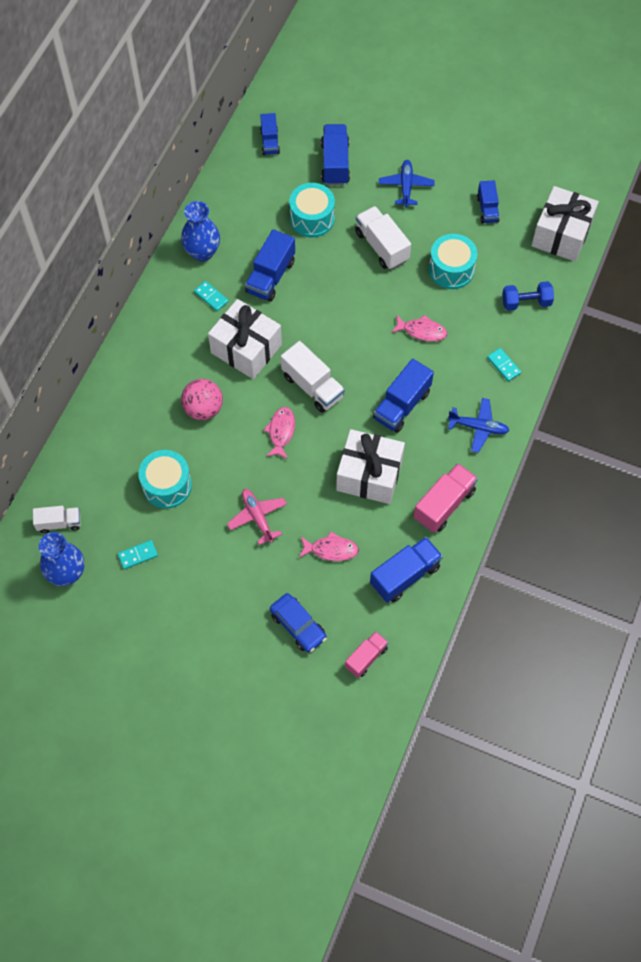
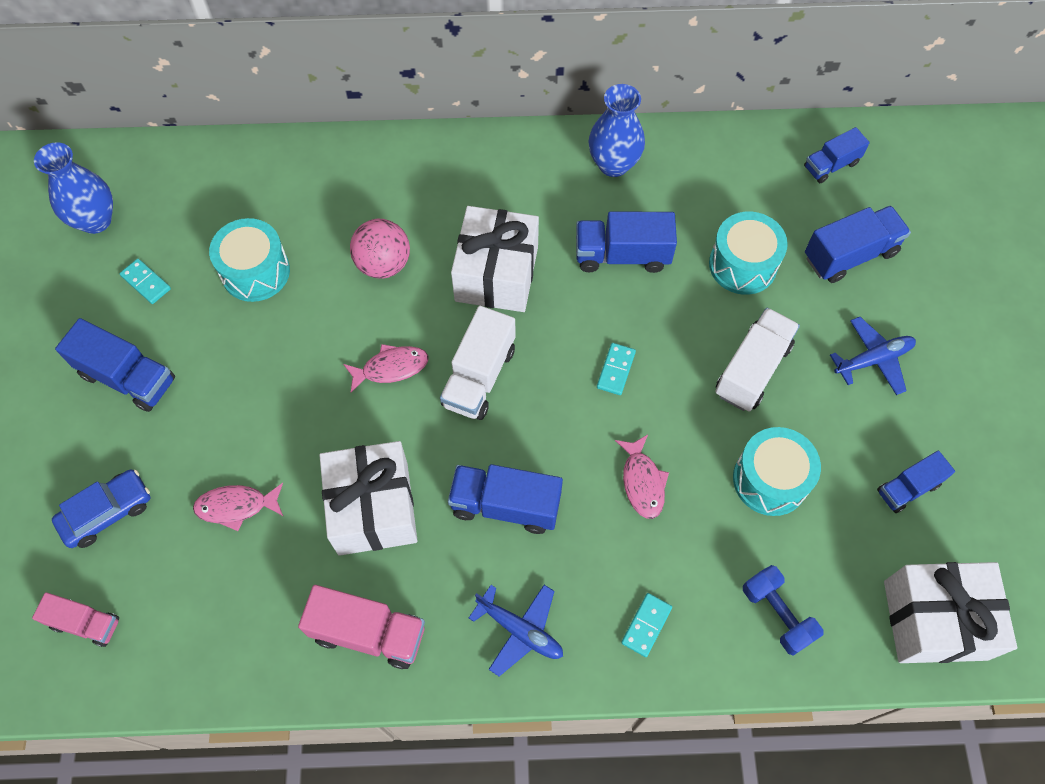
camera: 65 degrees right, 0 degrees up
white truck [33,506,81,533] -> none
turquoise domino [194,281,229,311] -> turquoise domino moved to [597,343,636,395]
pink plane [227,489,287,545] -> none
blue car [270,593,327,652] -> blue car turned 150 degrees counterclockwise [52,470,151,548]
pink fish [299,531,359,561] -> pink fish turned 105 degrees clockwise [193,483,283,531]
blue truck [370,537,443,603] -> blue truck moved to [55,318,175,412]
blue plane [448,398,510,453] -> blue plane turned 45 degrees counterclockwise [469,585,563,676]

